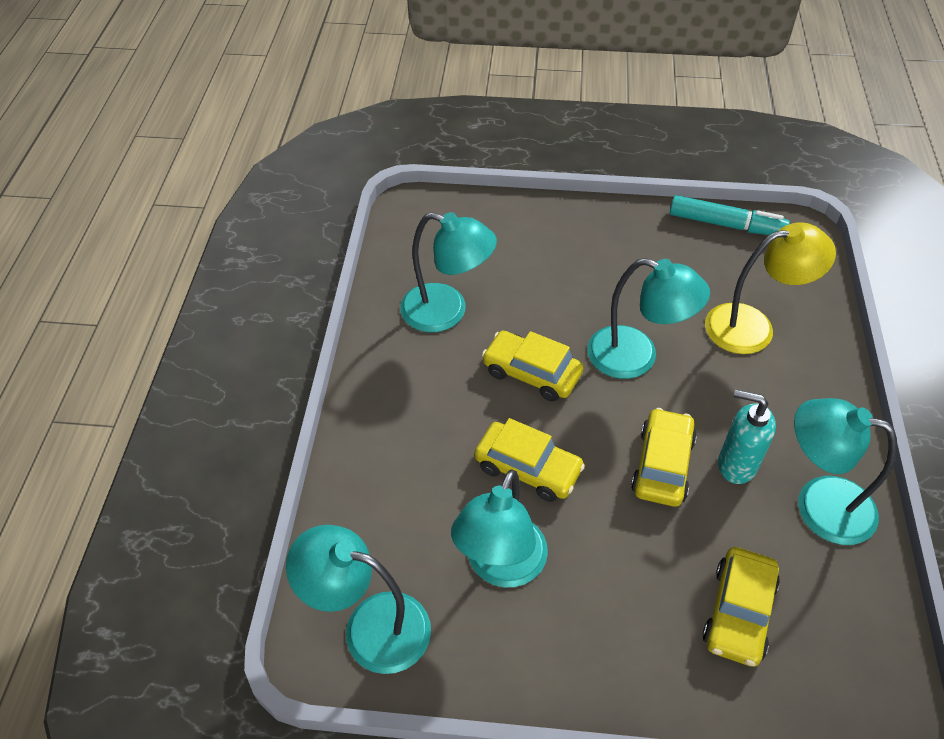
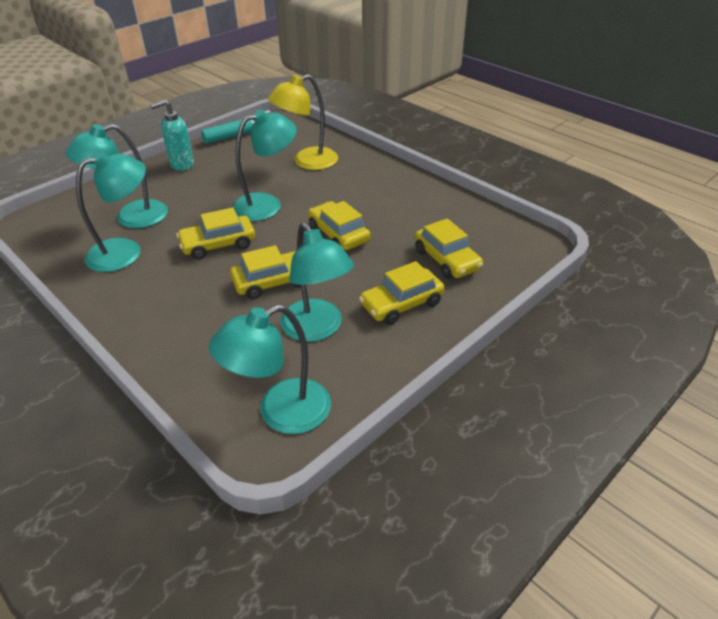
camera: 50 degrees left, 10 degrees down
yellow lamp [705,222,836,354] -> yellow lamp turned 150 degrees counterclockwise [267,74,338,170]
turquoise soap dispenser [718,389,776,484] -> turquoise soap dispenser moved to [150,99,194,171]
turquoise lamp [794,398,897,545] -> turquoise lamp moved to [66,124,168,228]
none -> yellow car [359,261,445,325]

